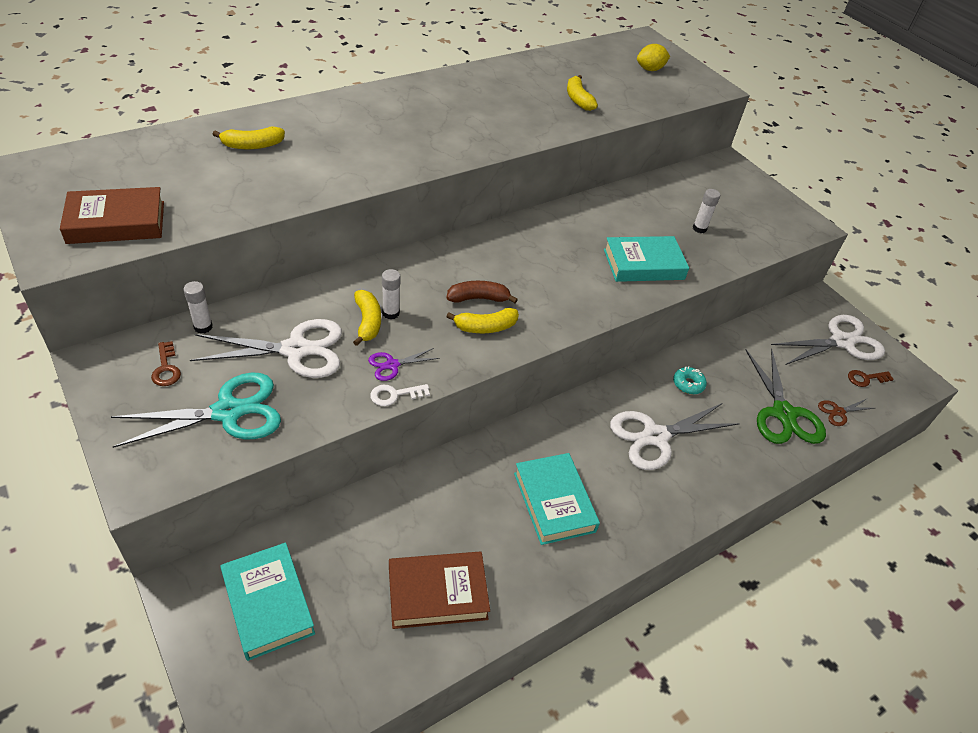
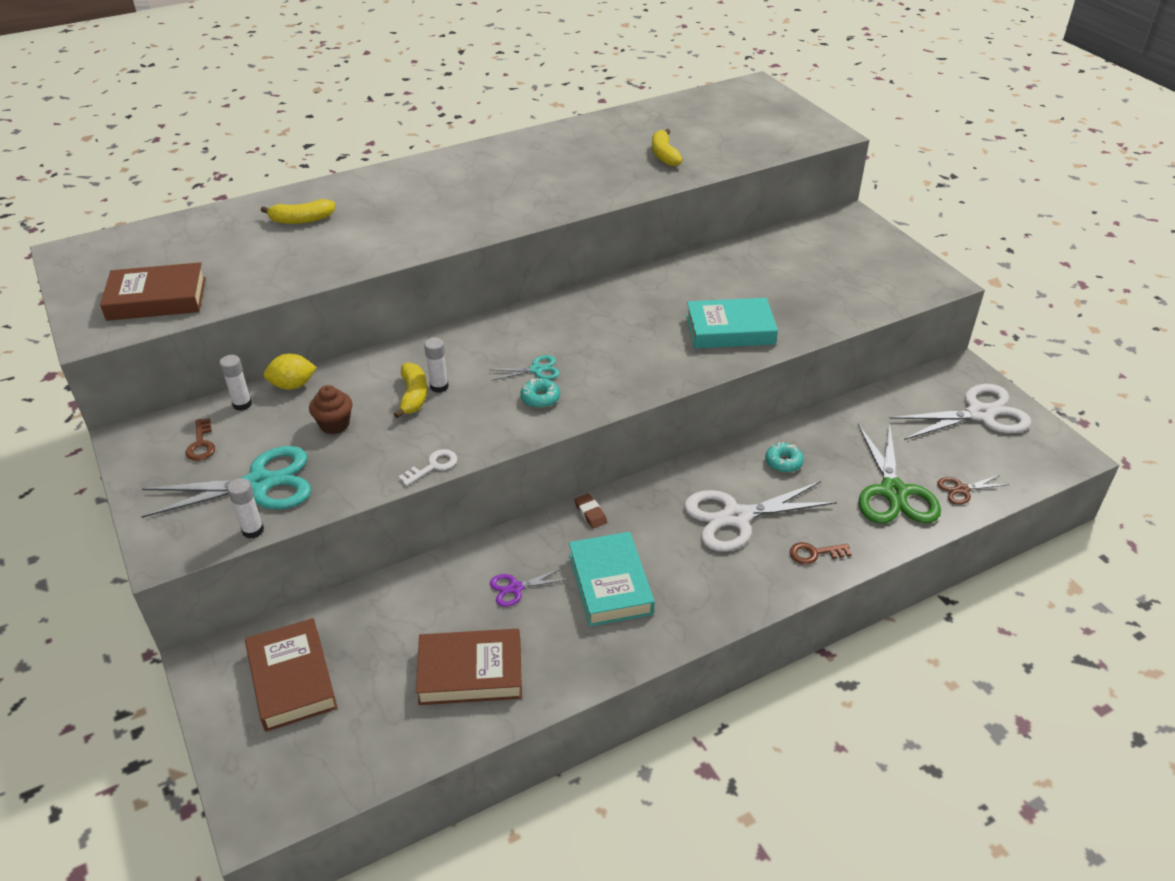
camera: 10 degrees right, 5 degrees down
white scissors [190,319,342,378] -> brown cupcake [309,385,352,434]
turquoise book [220,542,315,661] -> brown book [245,618,337,732]
purple scissors [368,348,439,381] -> purple scissors moved to [490,568,568,607]
white key [370,384,430,406] -> white key turned 150 degrees clockwise [398,449,457,486]
yellow banana [446,308,519,333] -> turquoise donut [521,378,560,408]
brown banana [447,281,518,303] -> turquoise scissors [490,355,560,381]
yellow lemon [637,44,670,71] -> yellow lemon moved to [263,353,317,390]
white glue stick [693,189,720,233] -> white glue stick moved to [227,478,264,539]
brown key [848,370,894,387] -> brown key moved to [790,542,852,565]
none -> brown eraser [574,493,607,528]

